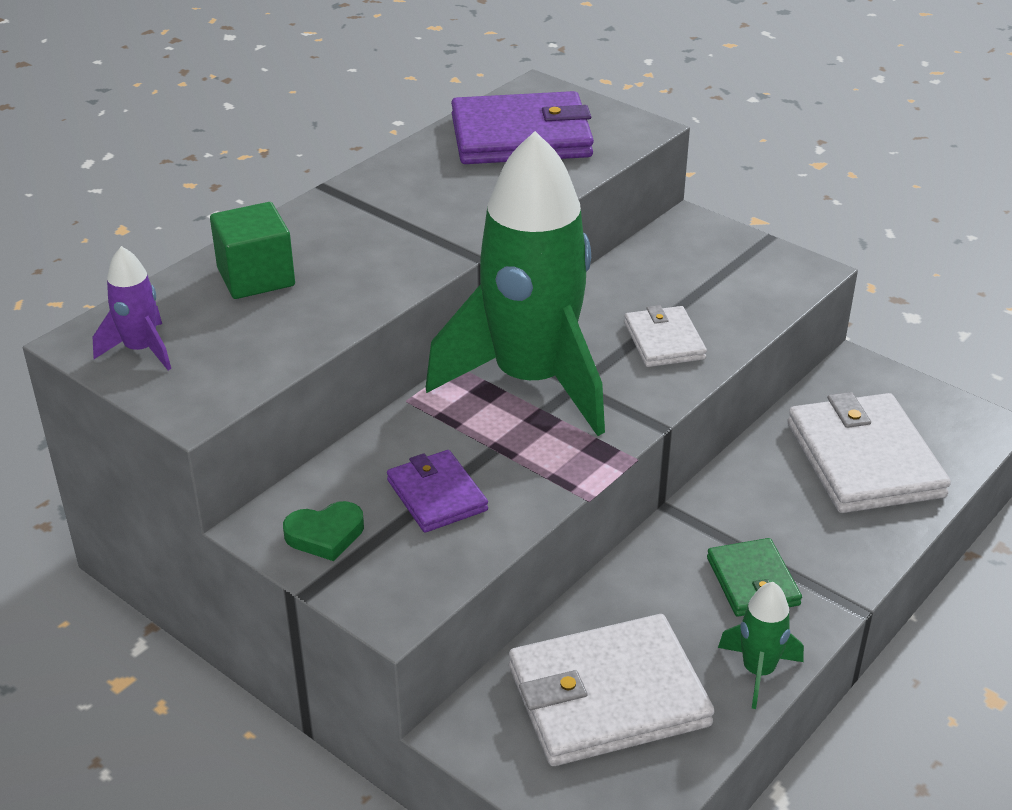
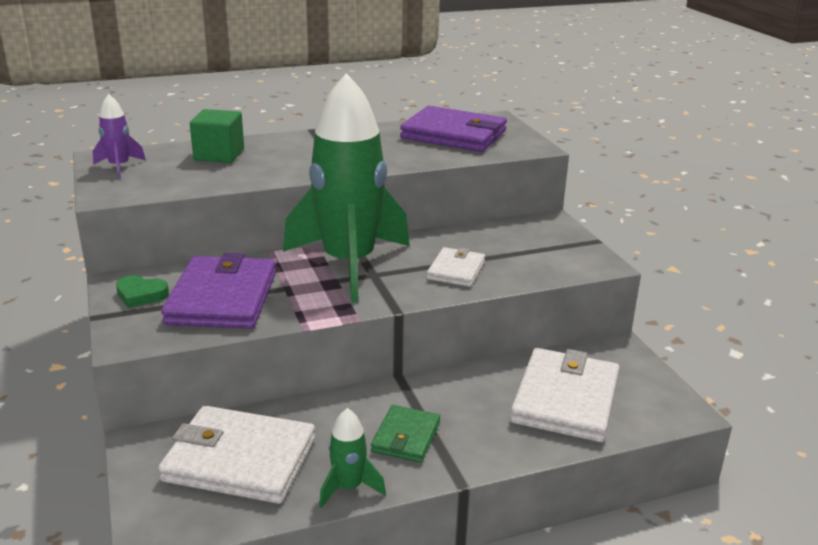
camera: 30 degrees right, 10 degrees down
purple wallet [387,450,488,533] -> purple wallet [161,253,276,329], size x1.82

